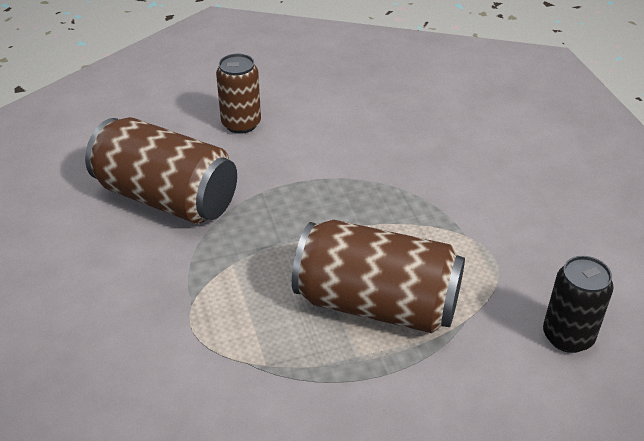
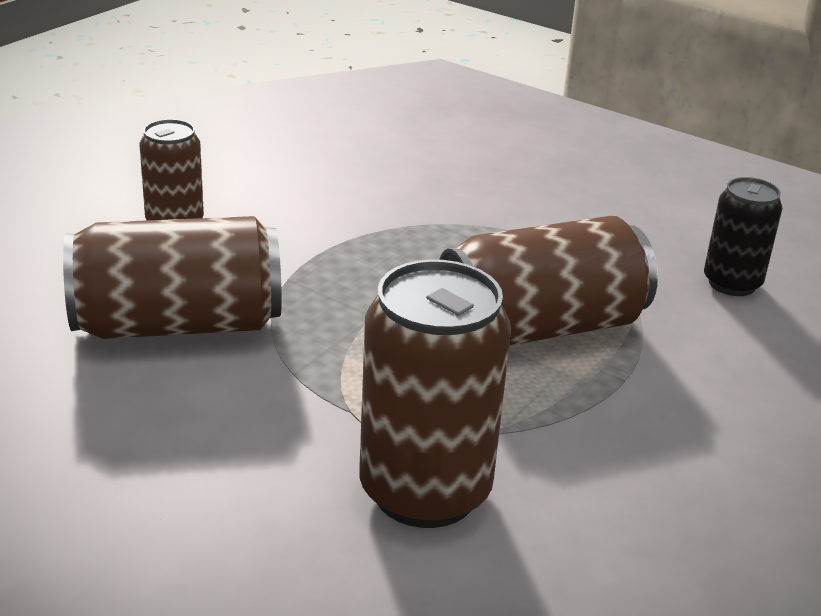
camera: 40 degrees left, 10 degrees down
none -> brown can [359,259,511,528]

